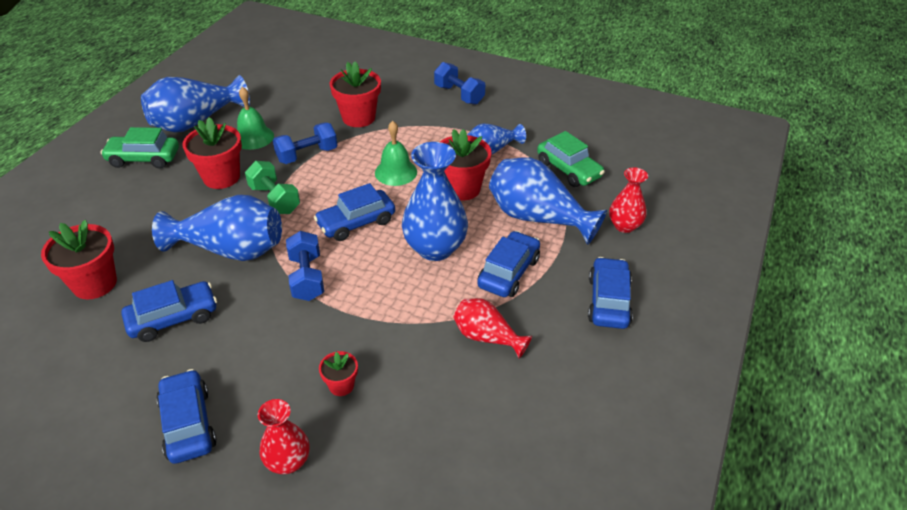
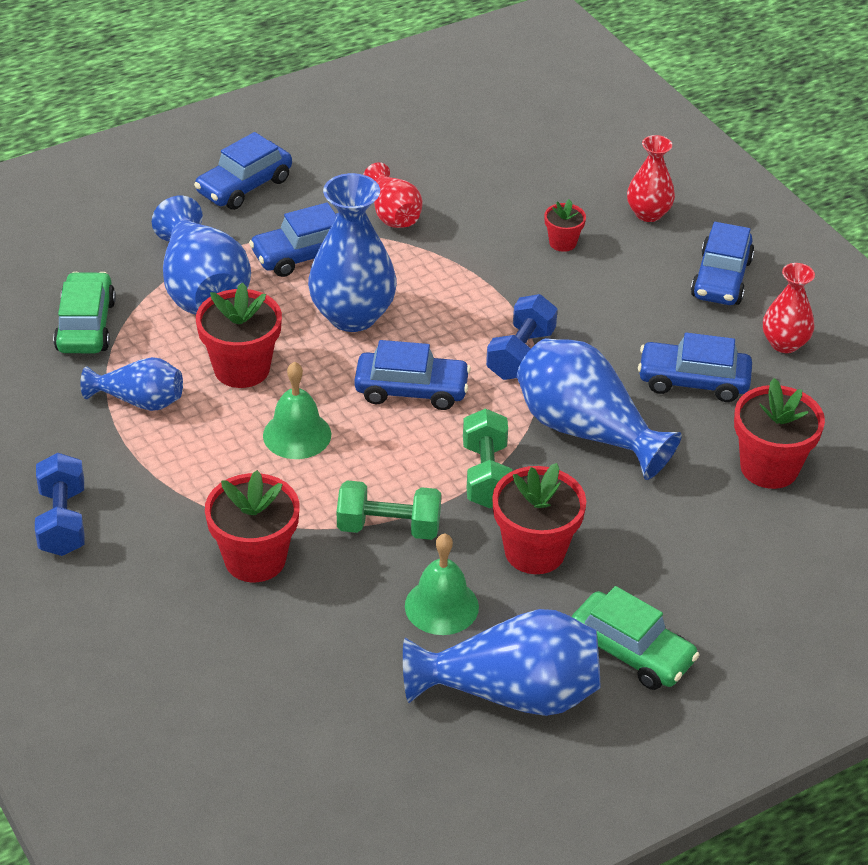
camera: 145 degrees left, 0 degrees up
blue dumbbell [273,123,337,164] -> green dumbbell [337,480,441,540]
red vase [609,167,648,233] -> red vase moved to [763,263,815,353]

